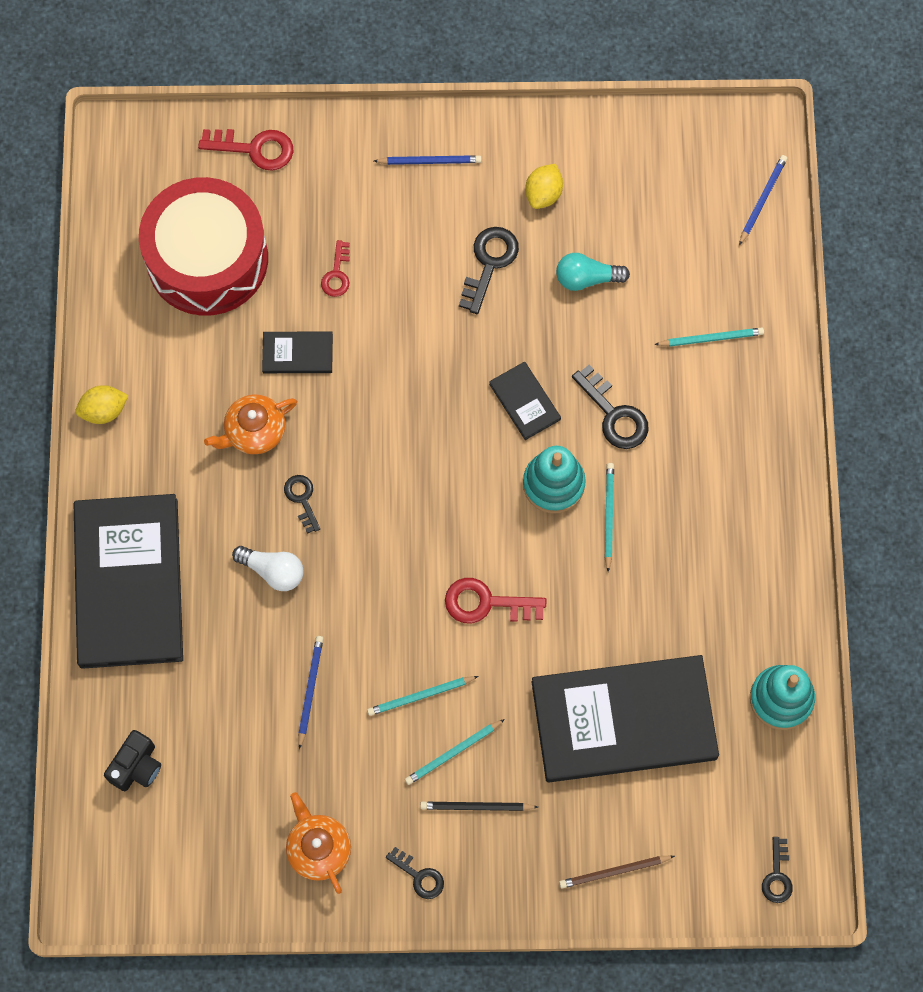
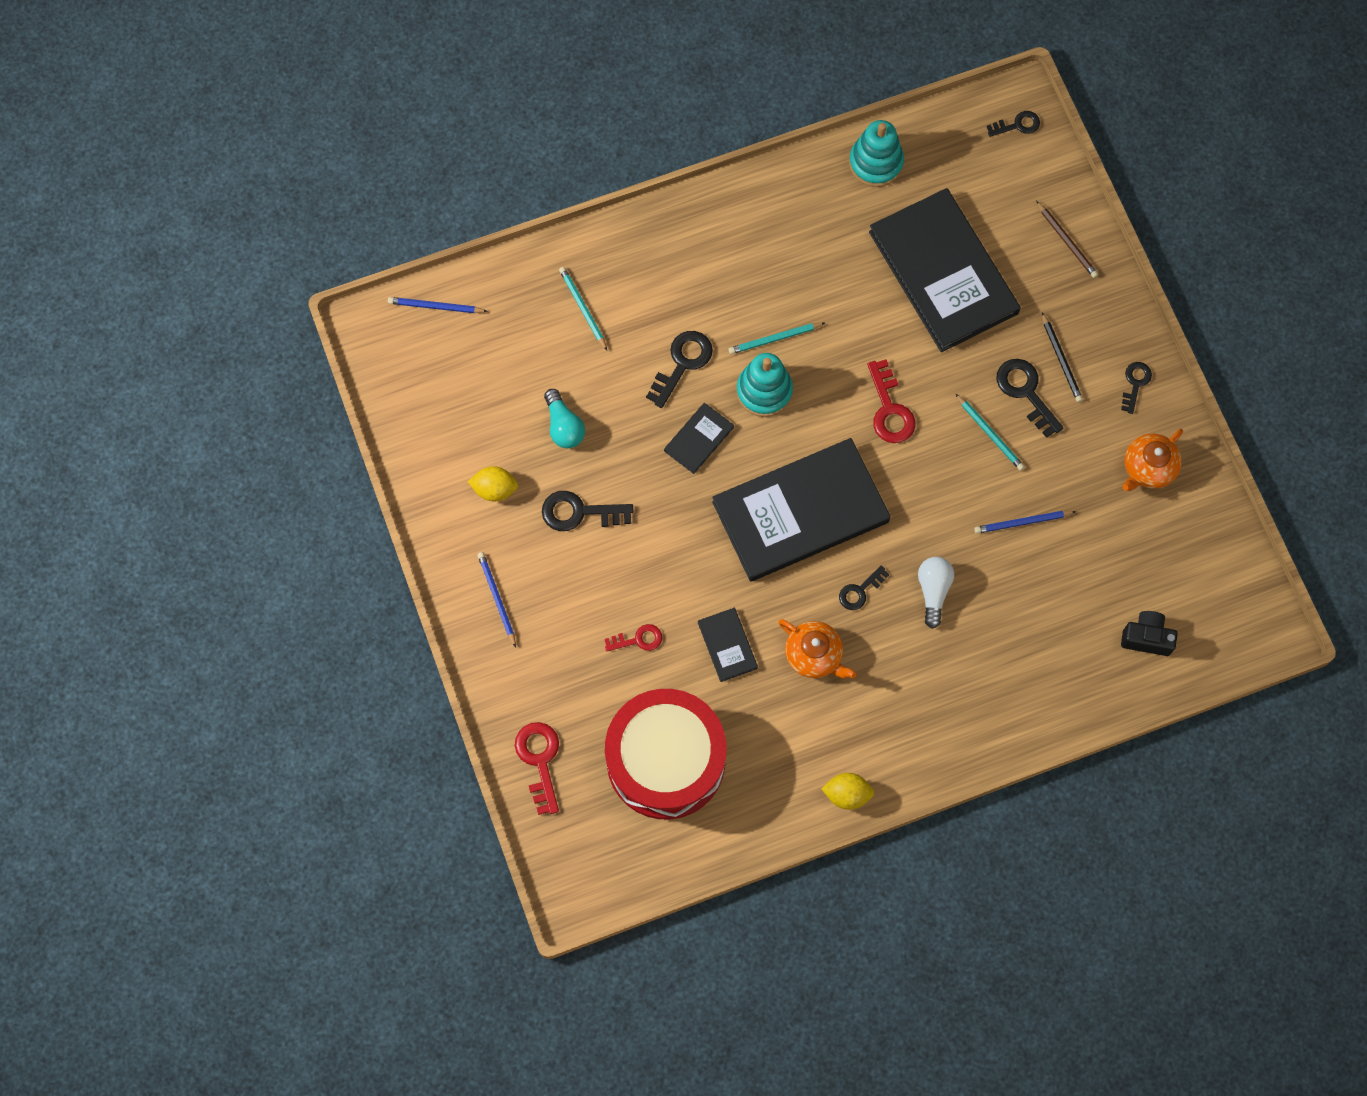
camera: 110 degrees left, 0 degrees up
black book [74,494,183,669] -> black book moved to [712,438,890,582]
yellow lemon [75,385,129,424] -> yellow lemon turned 45 degrees counterclockwise [821,773,874,810]
turquoise pencil [405,719,505,785] -> black key [997,359,1063,438]

